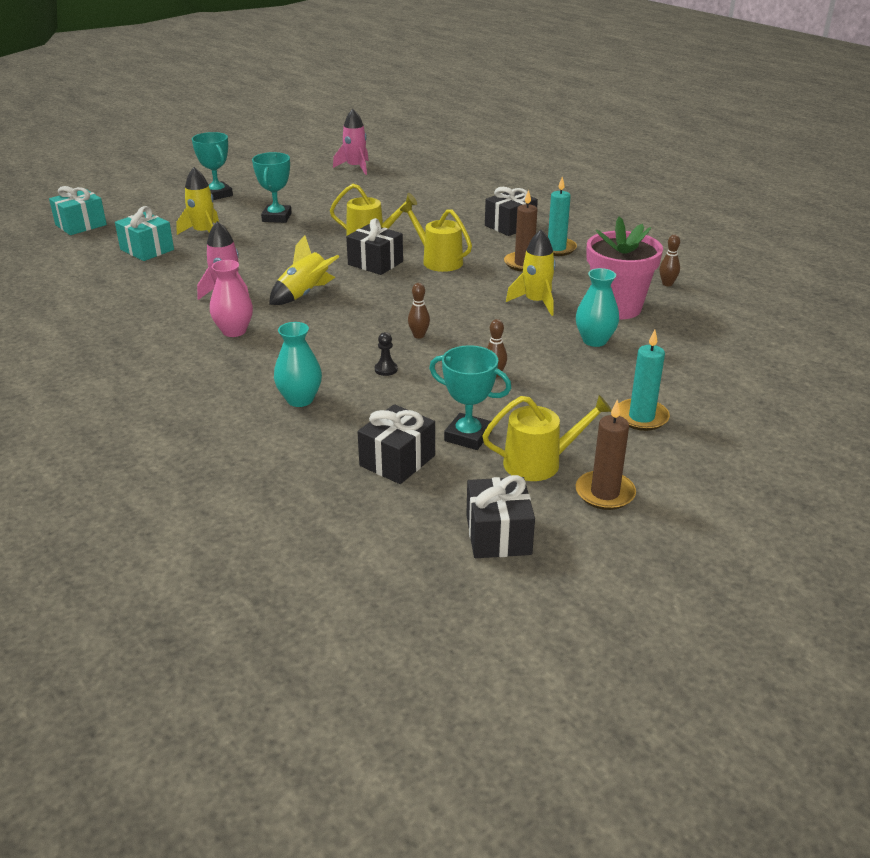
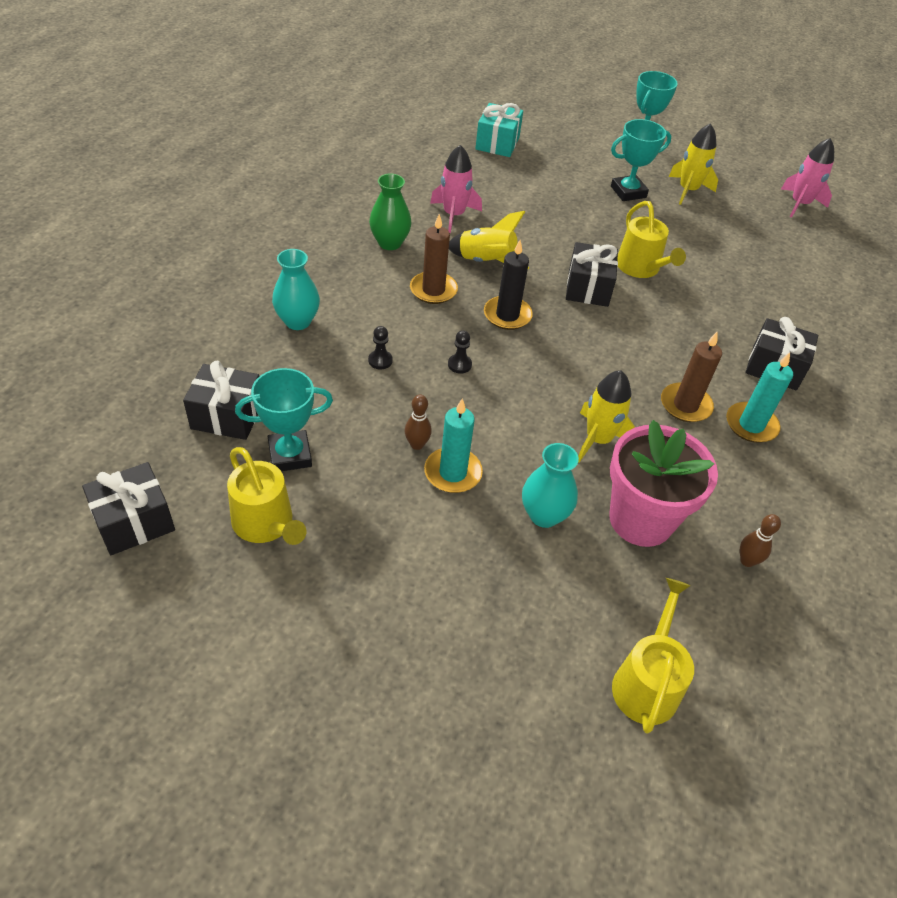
camera: 60 degrees right, 15 degrees up
turquoise gift [49,186,107,235] -> none
yellow rocket [176,167,219,235] -> yellow rocket moved to [669,123,718,205]
pink vase [210,260,253,337] -> green vase [369,174,412,250]
yellow watering can [400,201,472,272] -> yellow watering can moved to [612,578,694,734]
brown bowling pin [408,283,430,339] -> black pawn [448,330,472,374]
turquoise trophy [429,345,511,450] -> turquoise trophy turned 75 degrees clockwise [235,368,333,471]
brown candle [576,399,636,510] -> brown candle moved to [410,214,458,304]
turquoise candle [619,330,670,431] -> turquoise candle moved to [424,399,483,493]
none -> black candle [484,240,533,330]

